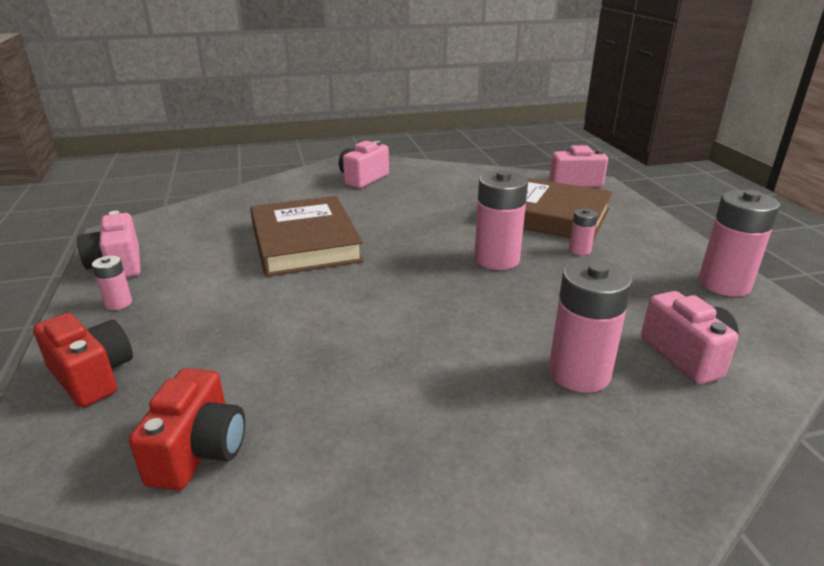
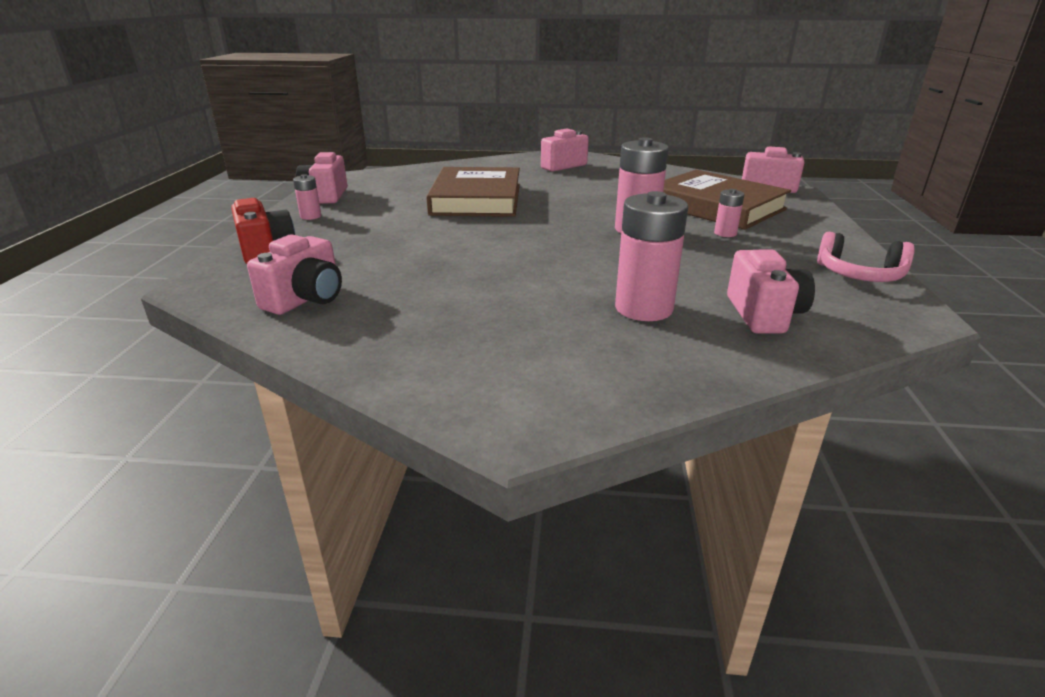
camera: 20 degrees right, 0 degrees up
red camera [129,368,245,490] -> pink camera [247,235,342,315]
pink battery [699,190,780,297] -> pink headphones [817,232,915,282]

